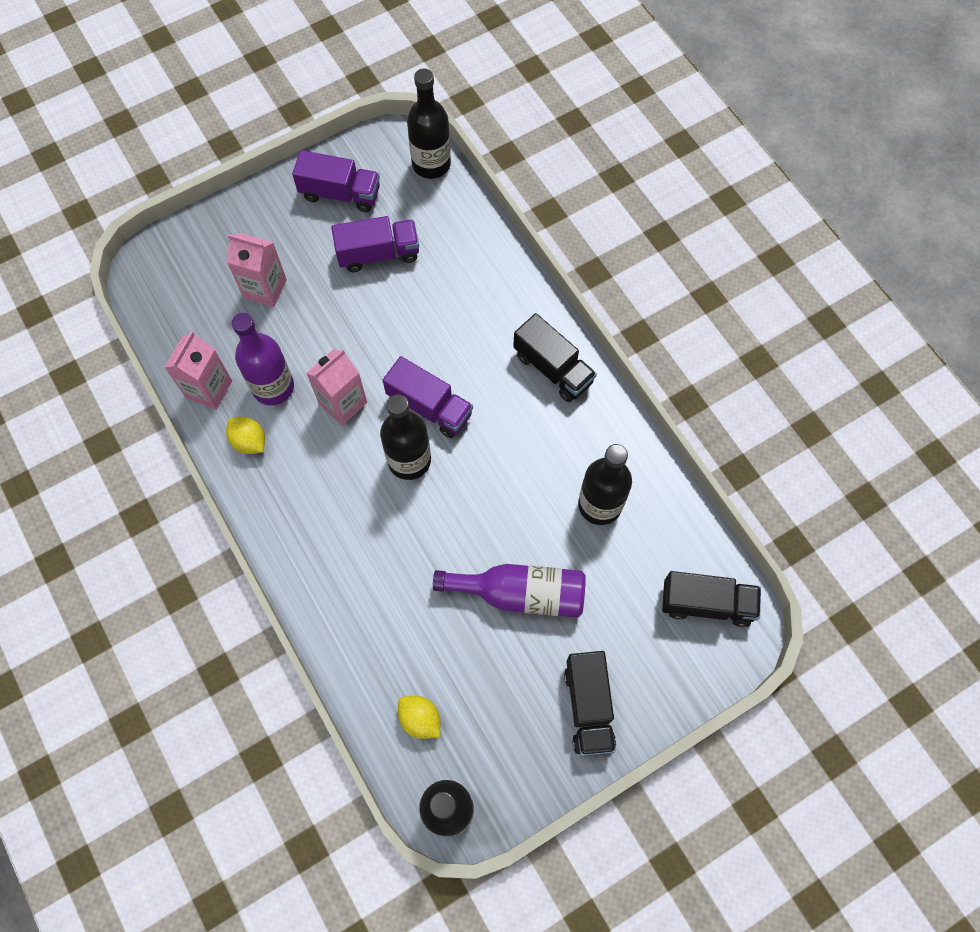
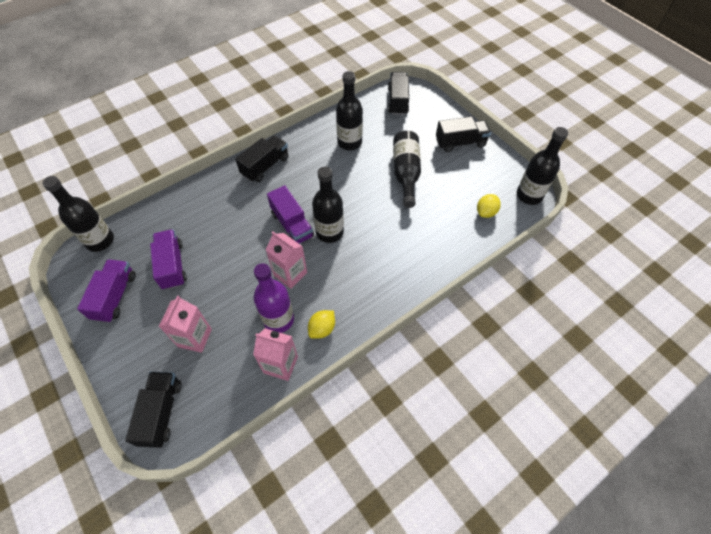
camera: 95 degrees left, 10 degrees down
purple truck [383,356,473,438] -> purple truck turned 120 degrees clockwise [267,185,314,244]
purple bottle [433,564,586,618] -> black bottle [393,131,421,208]
none -> black truck [125,372,182,448]

